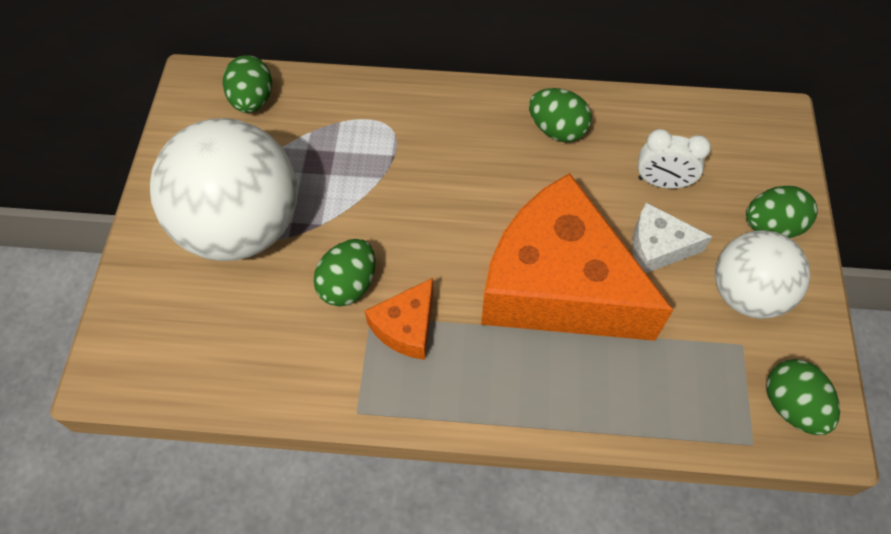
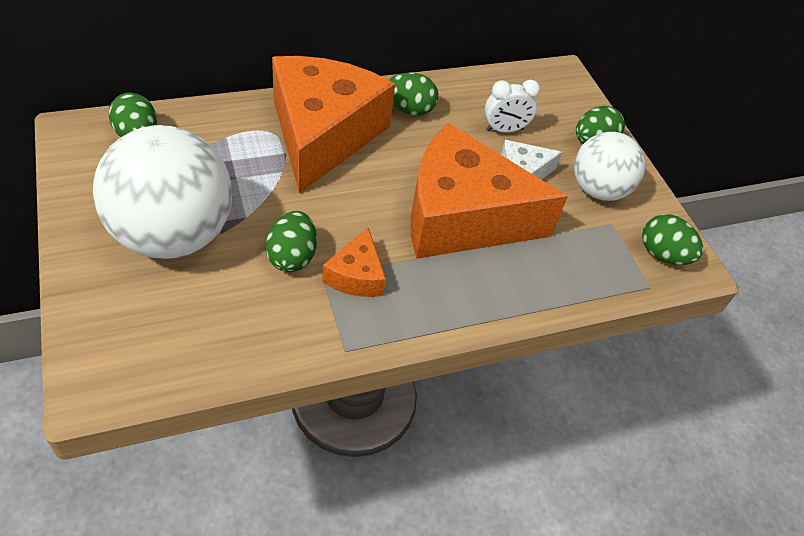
camera: 30 degrees left, 10 degrees down
none -> orange cheese [272,56,395,193]

